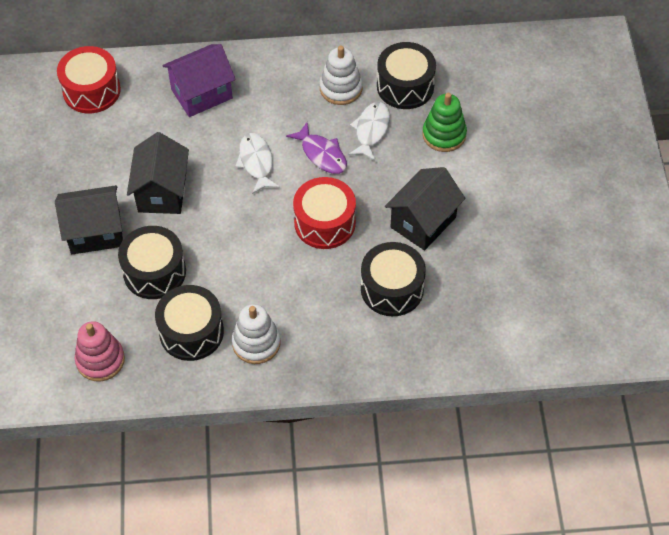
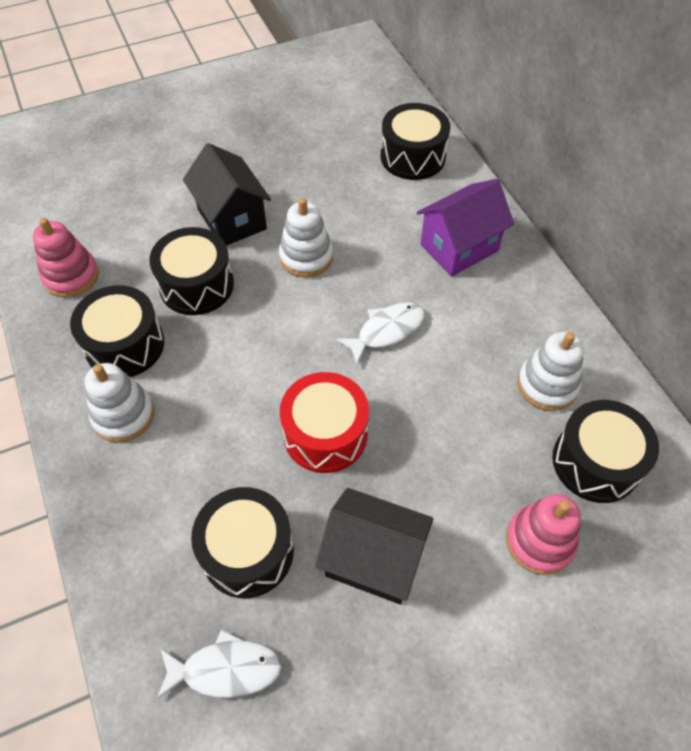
camera: 70 degrees right, 0 degrees up
red drum [57,46,121,114] -> black drum [381,103,450,180]
black house [127,132,189,214] -> white stacking toy [279,198,333,277]
purple house [162,44,236,117] -> purple house turned 75 degrees counterclockwise [417,179,514,277]
purple fish [286,122,347,174] -> none
white fish [349,102,390,161] -> white fish moved to [157,630,282,699]
green stacking toy [422,93,467,152] -> pink stacking toy [506,494,581,575]

